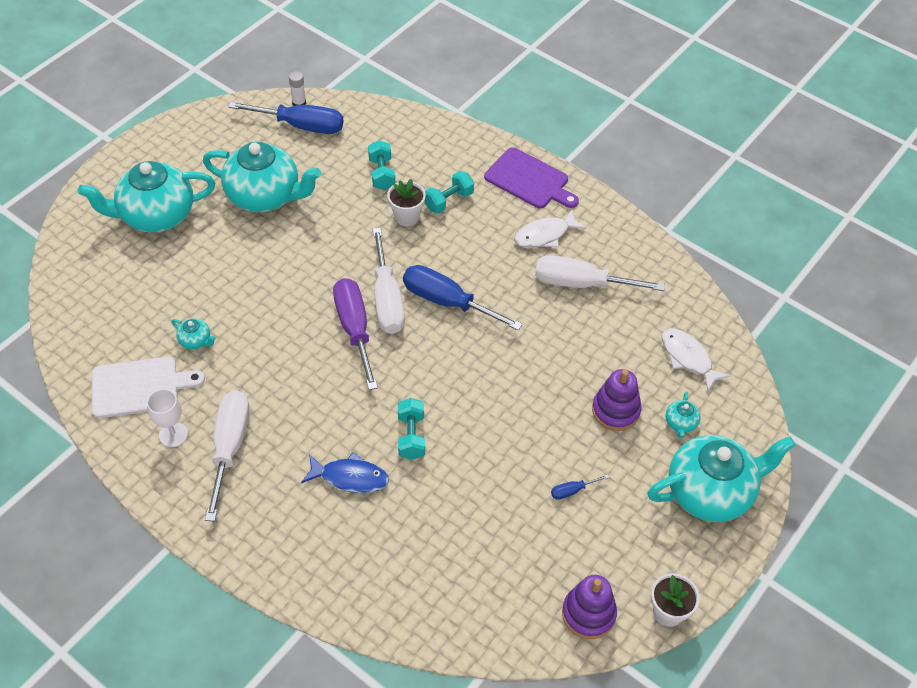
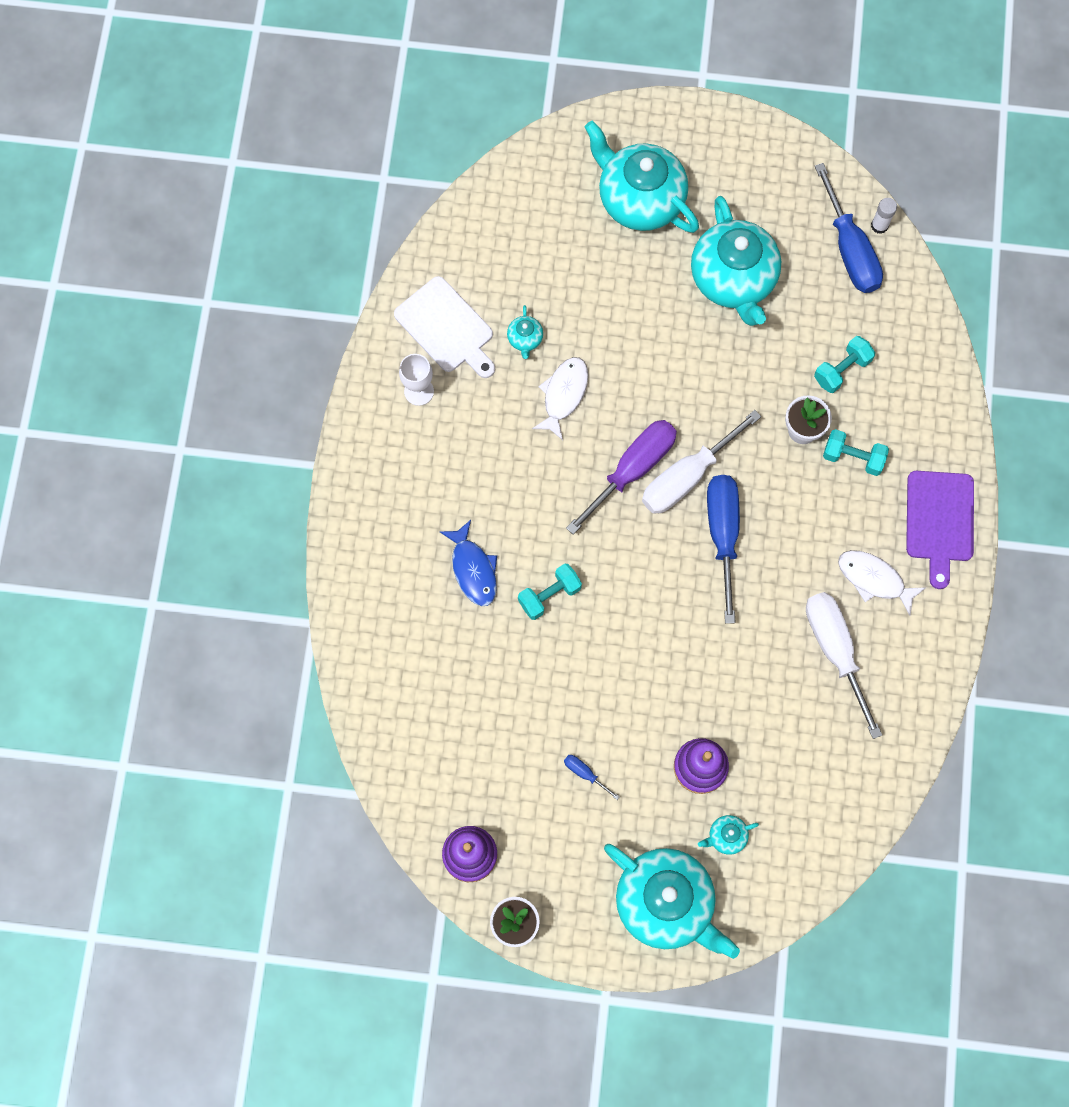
camera: 60 degrees right, 20 degrees up
white screwdriver [205,391,250,522] -> none
white fish [662,328,730,391] -> white fish moved to [532,357,588,440]

